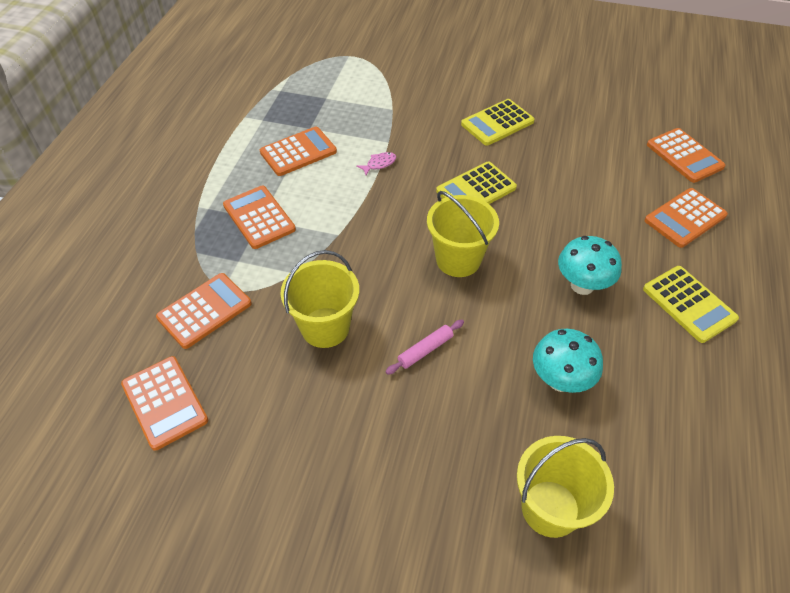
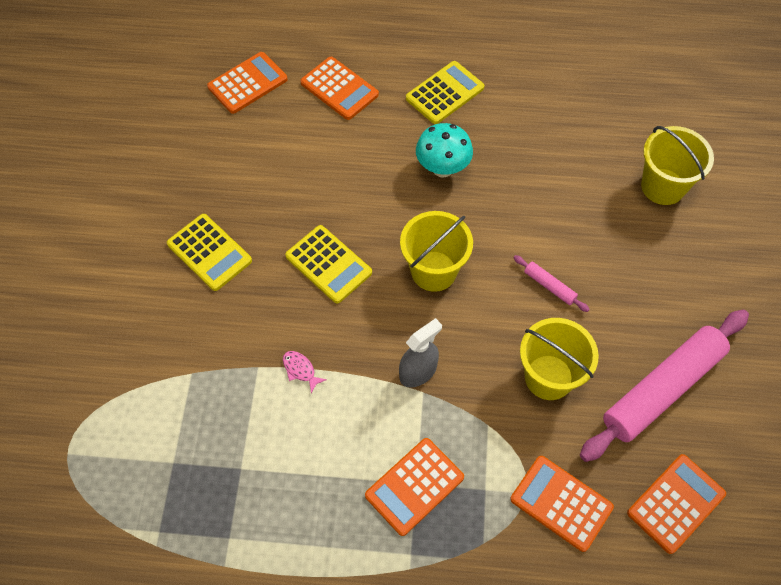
camera: 100 degrees left, 10 degrees up
orange calculator [260,127,337,176] -> none
turquoise mushroom [533,329,603,393] -> none
none -> grey spray bottle [399,318,442,388]
none -> pink rolling pin [580,309,749,462]

